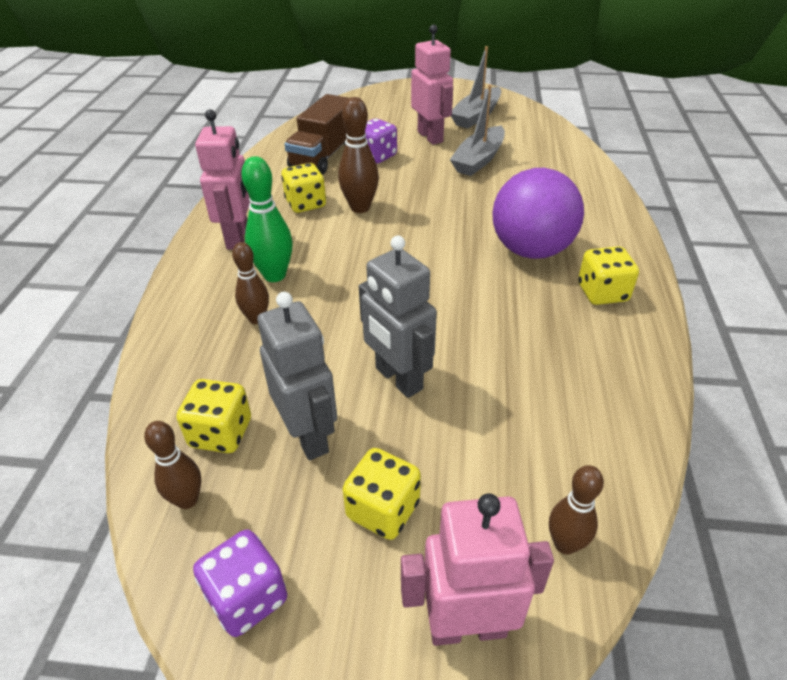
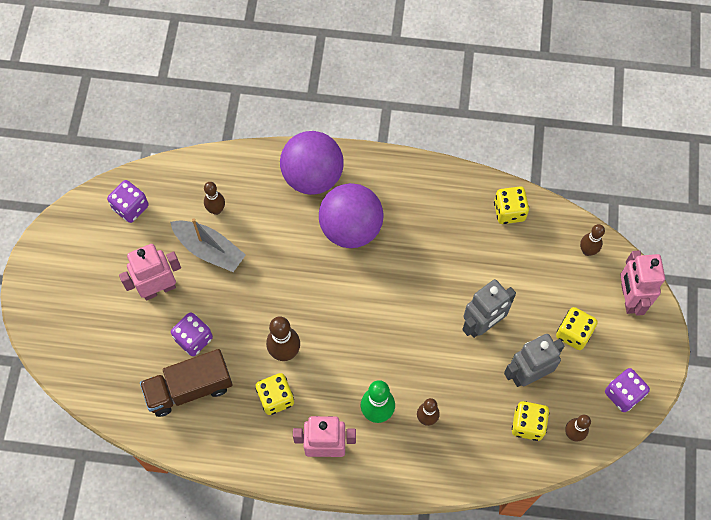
camera: 90 degrees left, 25 degrees up
brown truck [284,94,349,175] -> brown truck turned 135 degrees clockwise [140,349,233,417]
grey boat [451,46,501,129] -> none
yellow dice [578,246,639,305] -> yellow dice moved to [494,187,529,224]
none -> purple dice [107,180,148,223]
none -> brown bowling pin [204,182,225,215]
none -> purple ball [280,131,344,195]

